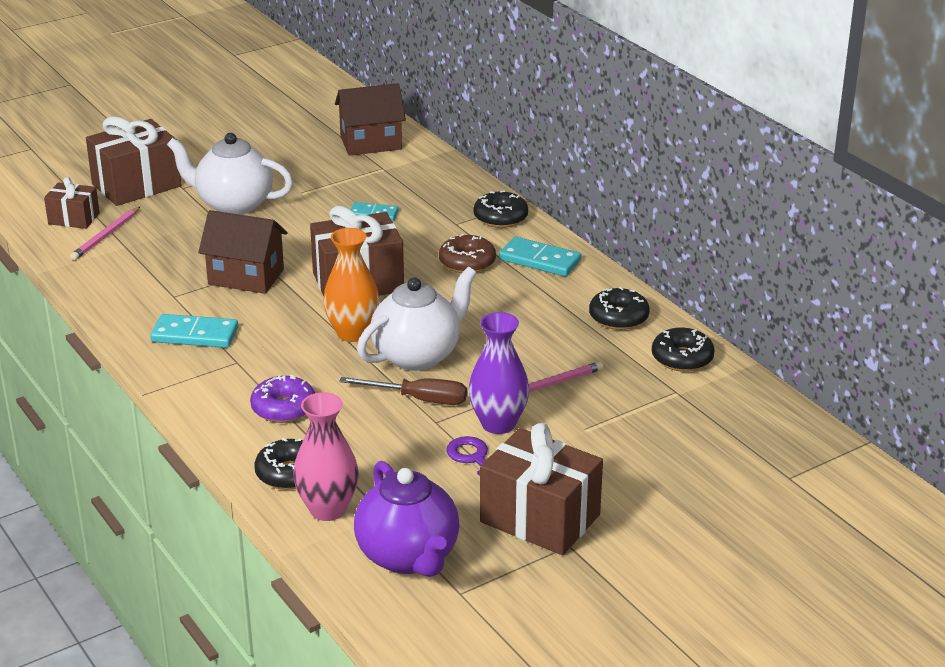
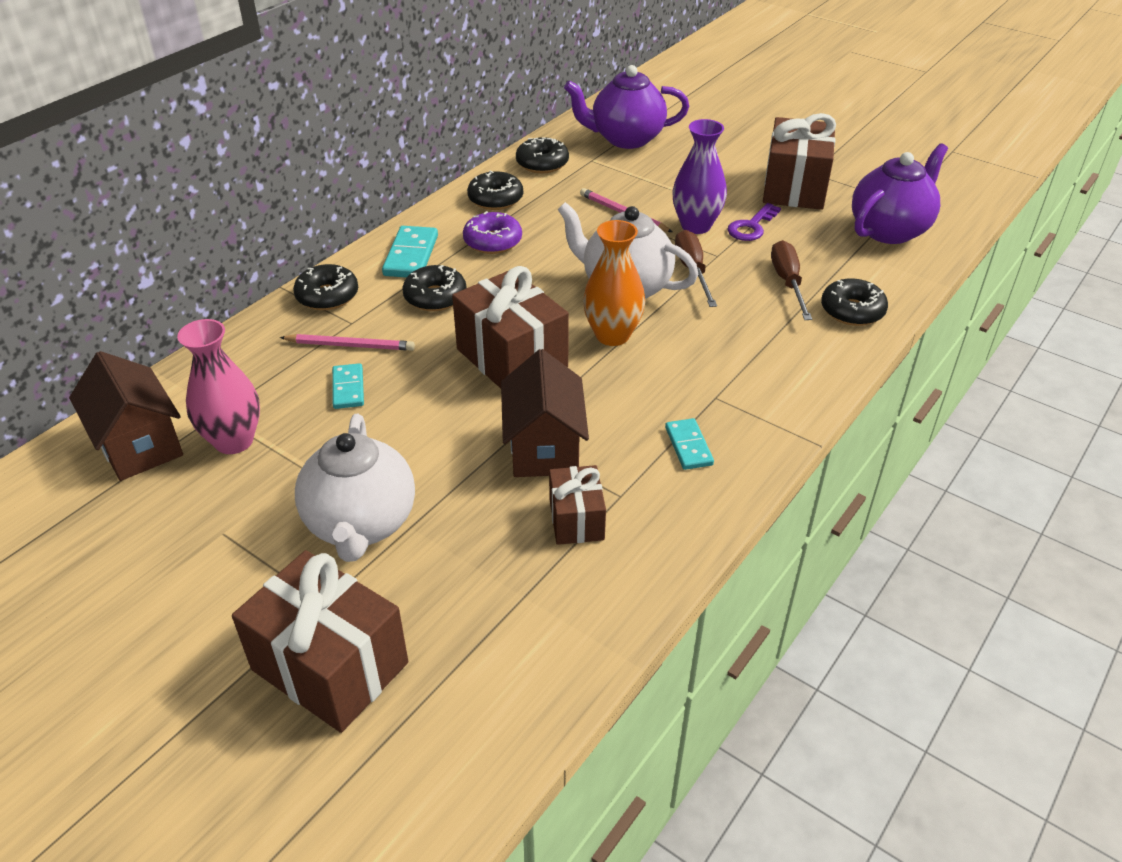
camera: 110 degrees left, 10 degrees up
brown gift [44,177,100,229] -> brown gift moved to [549,465,606,545]
pink pencil [70,207,140,260] -> pink pencil moved to [280,334,415,351]
turquoise domino [150,314,238,348] -> turquoise domino [665,418,714,470], size x0.65
purple donut [250,374,315,423] -> purple donut moved to [463,211,522,254]
pink vase [293,392,359,521] -> pink vase moved to [177,319,260,454]
brown donut [439,234,496,273] -> black donut [402,265,466,311]
none -> purple teapot [564,65,689,149]
none -> brown screwdriver [771,240,812,320]

